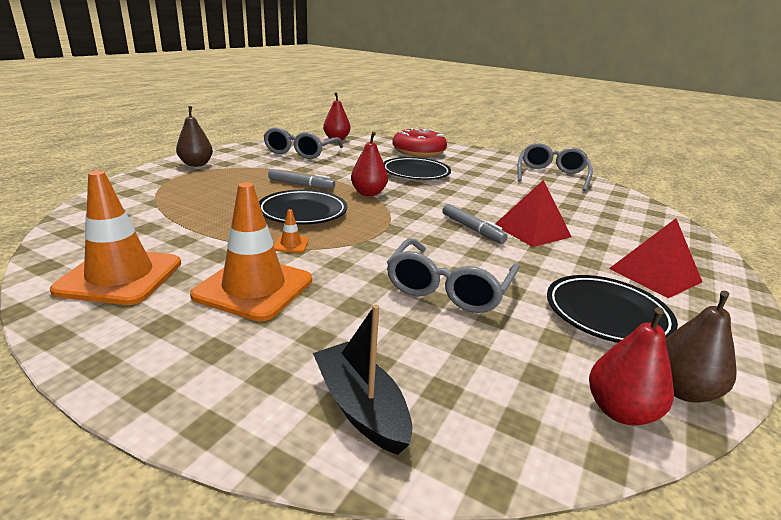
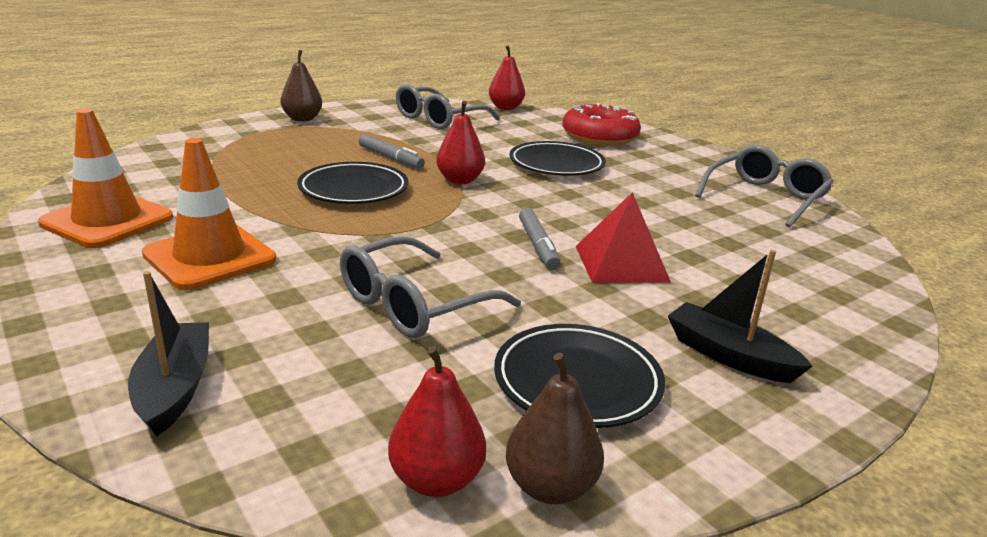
camera: 25 degrees right, 0 degrees up
orange traffic cone [274,209,309,253] -> none
red pyramid [609,218,702,298] -> black boat [668,250,812,383]

